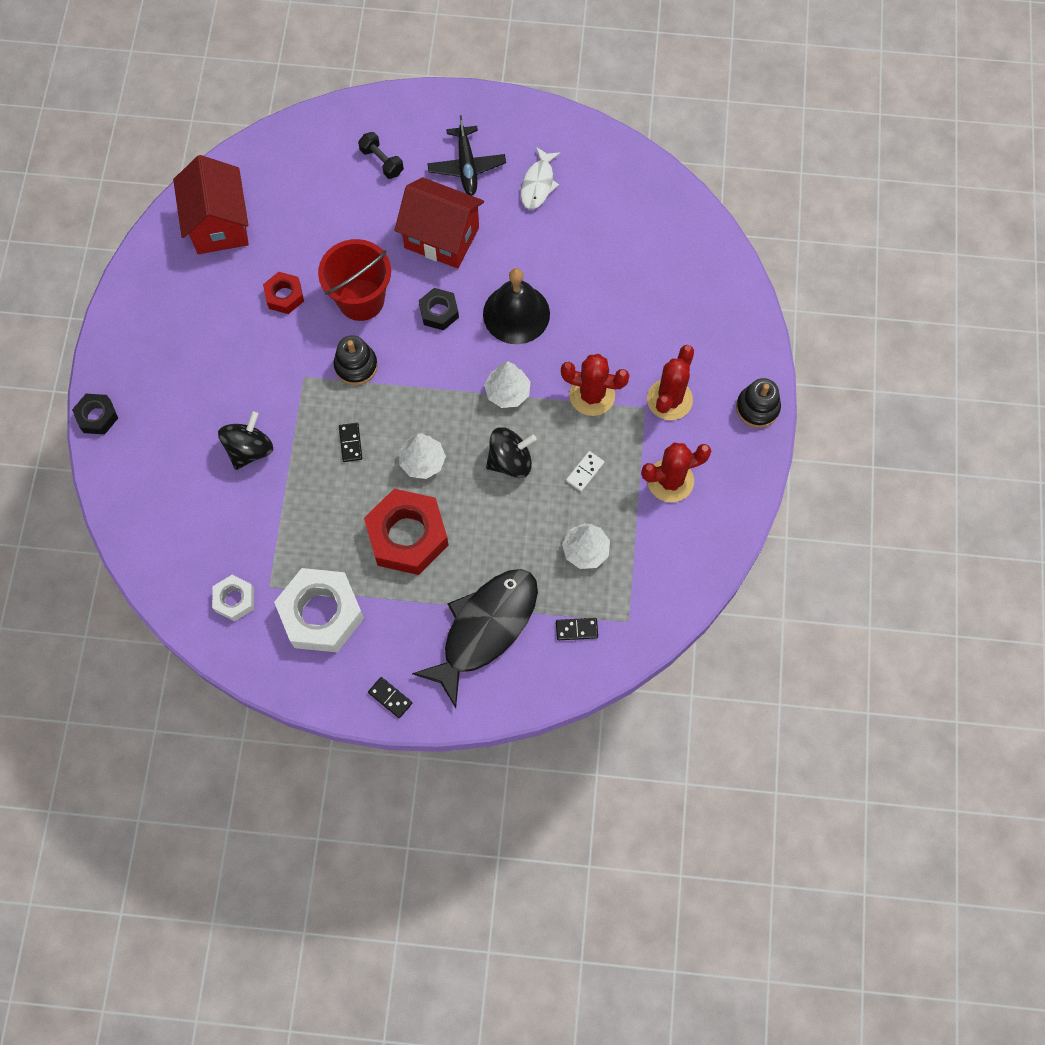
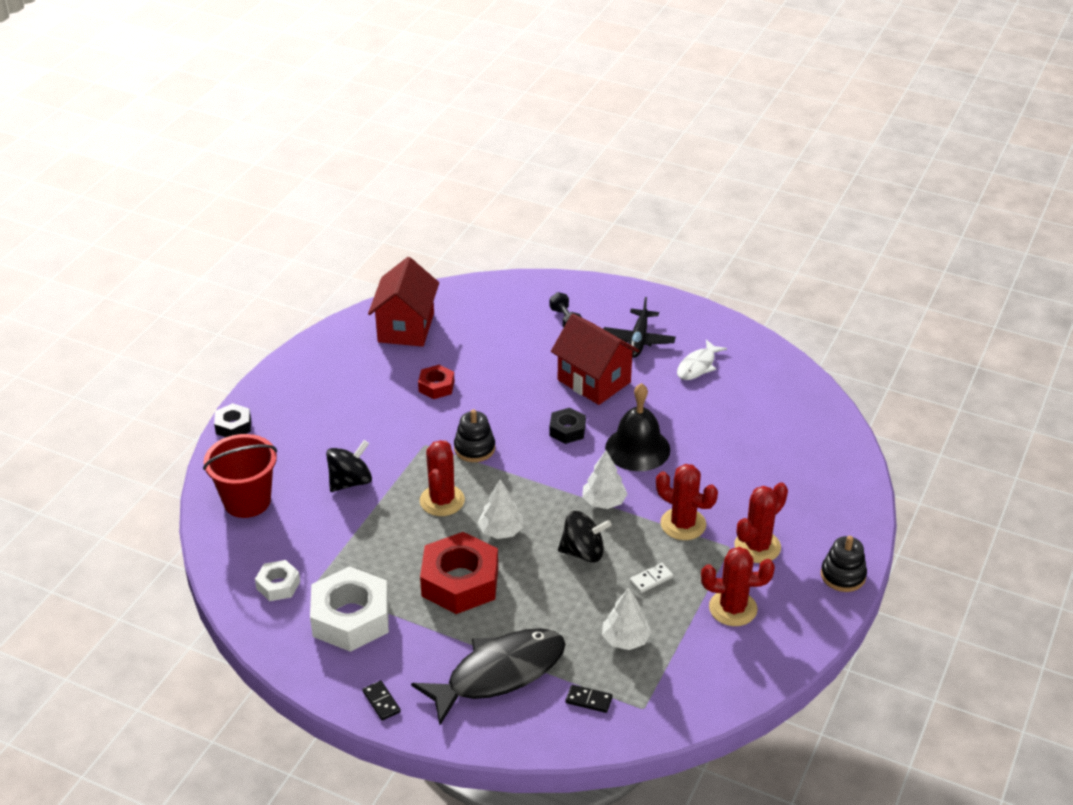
camera: 20 degrees right, 30 degrees down
red bucket [318,239,391,321] -> red bucket moved to [203,434,277,518]
black domino [339,423,362,462] -> red cactus [420,440,465,516]

